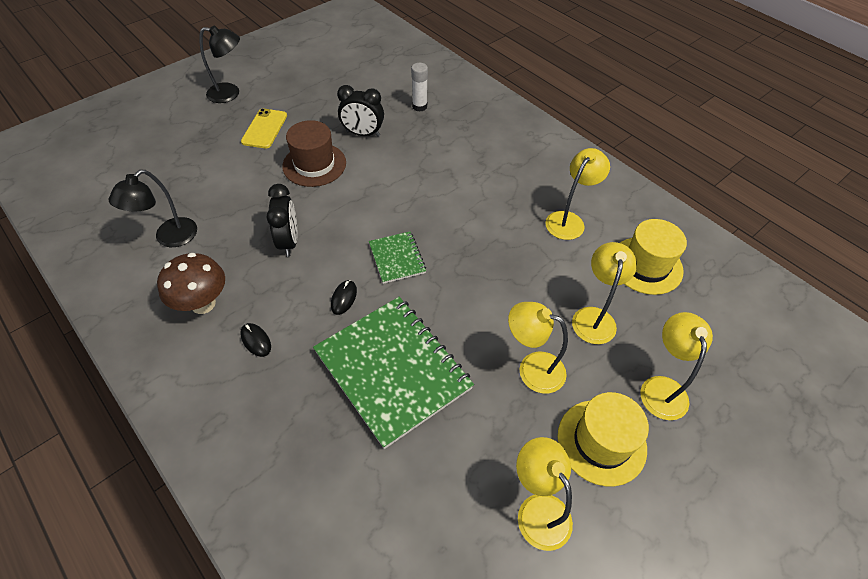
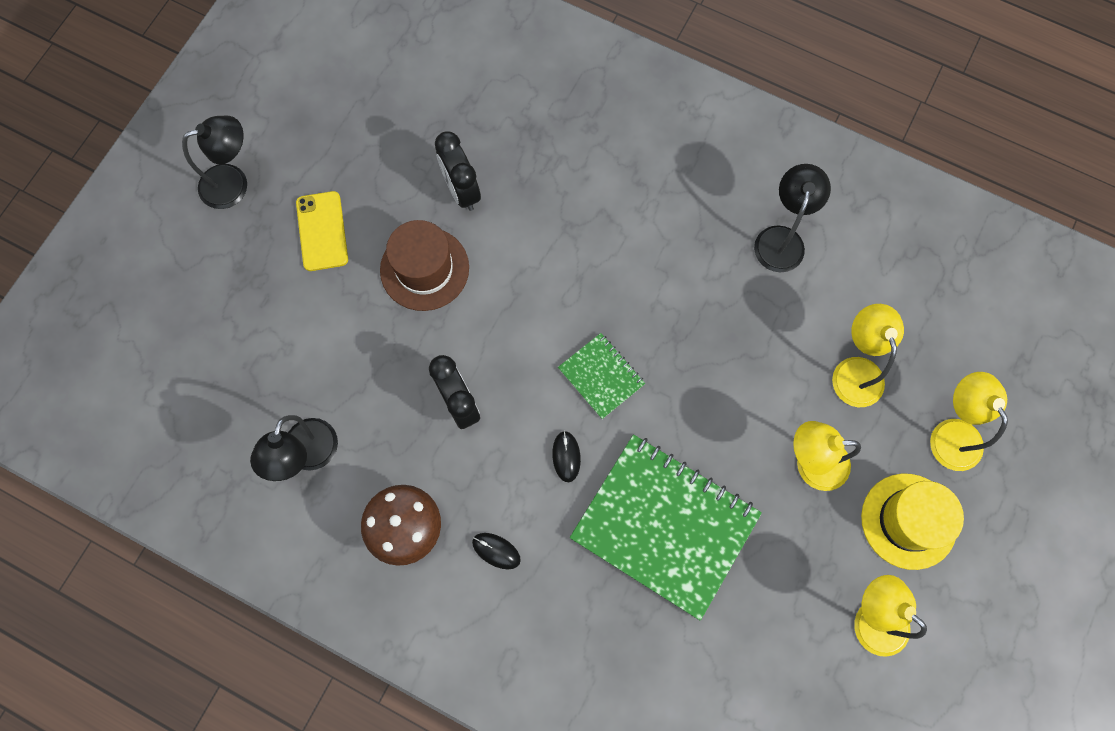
camera: 20 degrees left, 20 degrees up
black clock [337,85,384,137] -> black clock turned 75 degrees clockwise [435,131,481,211]
white glue stick [411,63,428,112] -> none
yellow lamp [545,148,610,240] -> black lamp [754,164,831,272]
yellow hat [620,219,687,295] -> none

